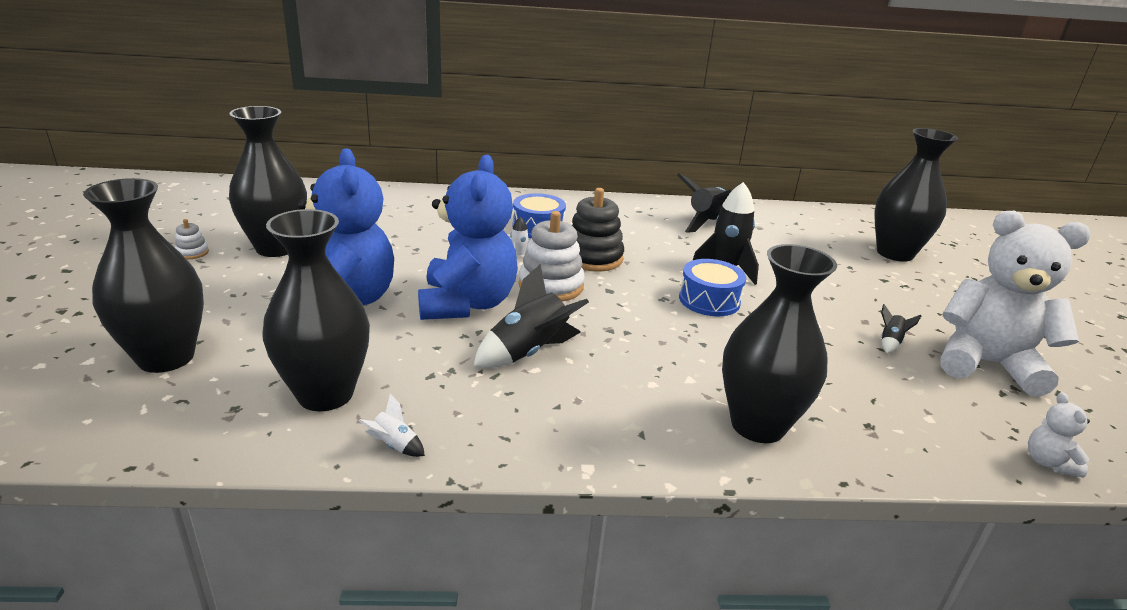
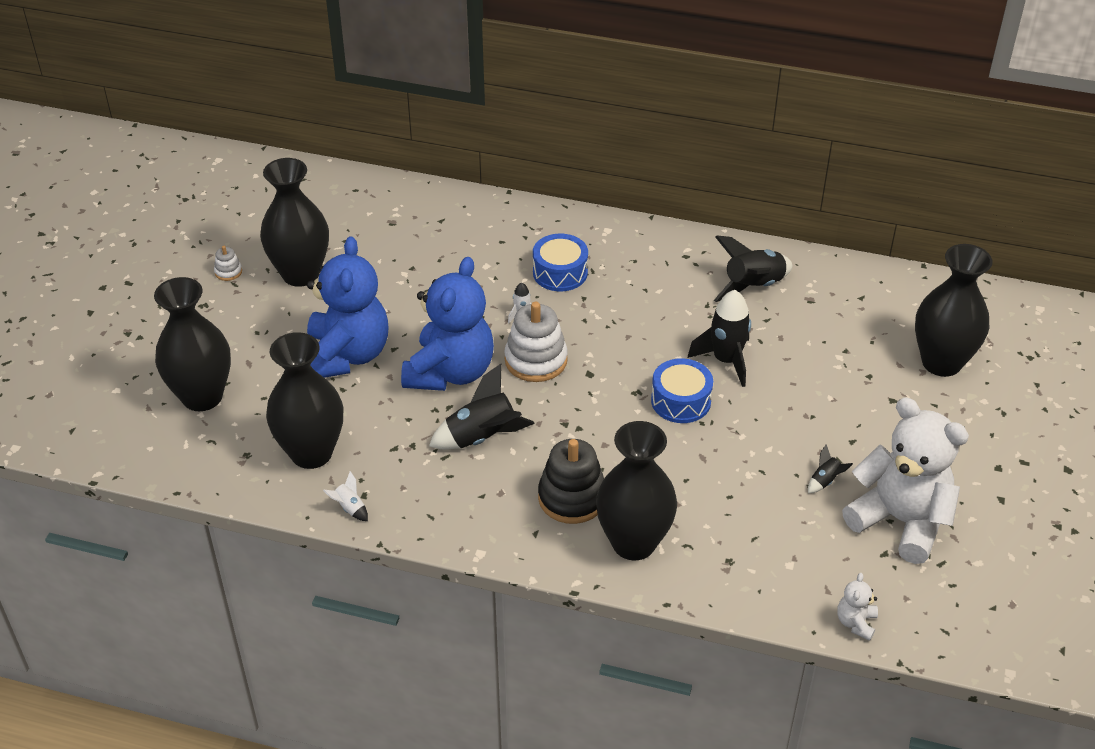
camera: 20 degrees right, 15 degrees up
black stacking toy [572,188,624,272] -> black stacking toy moved to [538,439,604,524]

